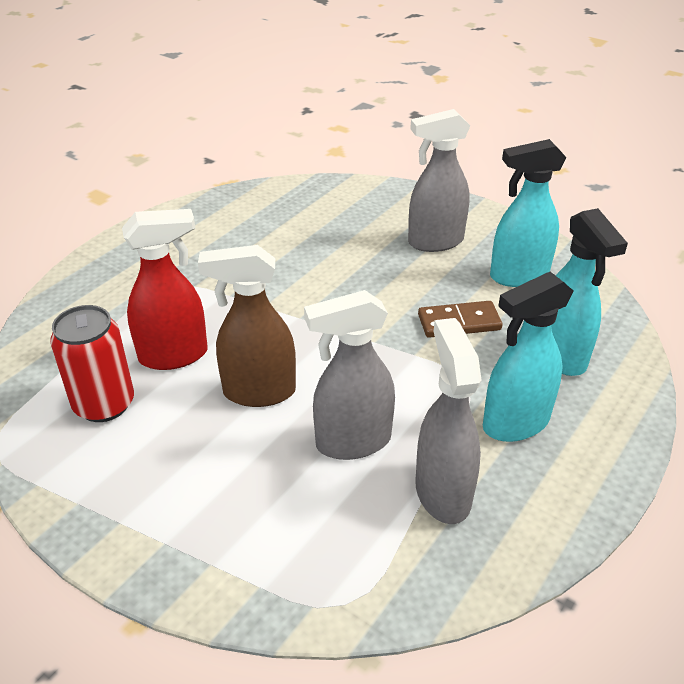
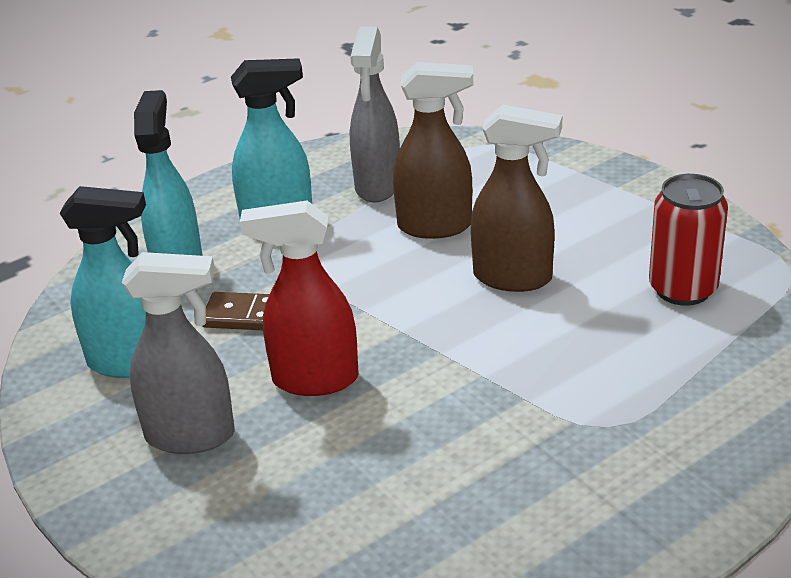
camera: 160 degrees left, 5 degrees down
red spray bottle [122,209,207,370] -> red spray bottle moved to [240,201,359,396]
grey spray bottle [304,290,395,460] -> brown spray bottle [393,62,473,239]

